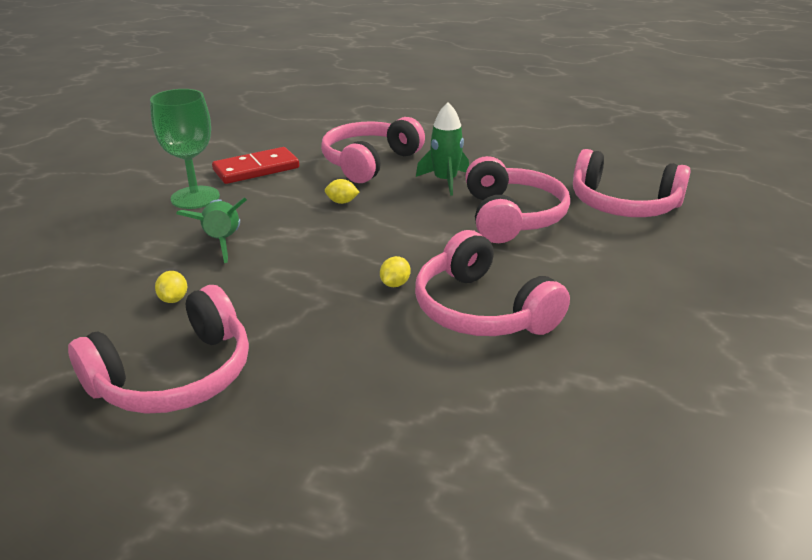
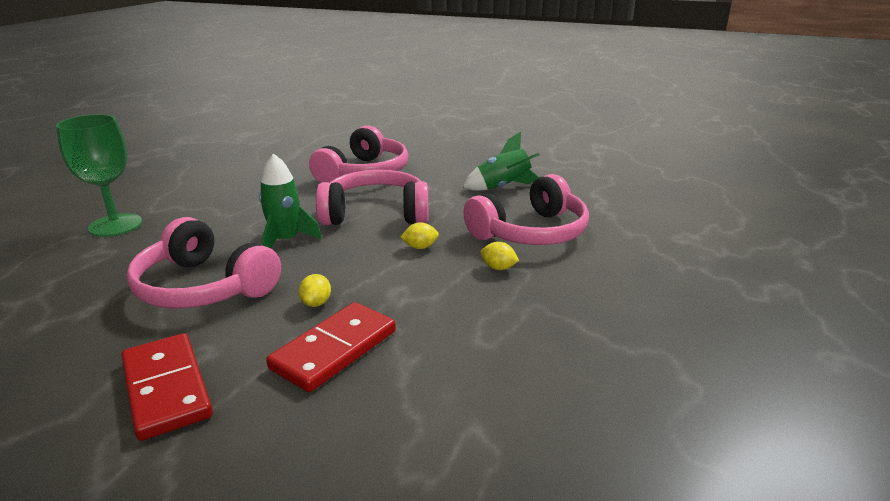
camera: 90 degrees left, 5 degrees down
pink headphones [68,285,249,414] -> none
green goblet [150,89,220,209] -> green goblet moved to [56,114,142,237]
yellow lemon [155,271,187,303] -> yellow lemon moved to [400,222,439,249]
green rocket [176,197,247,263] -> green rocket moved to [463,132,540,191]
none -> red domino [266,302,396,392]

